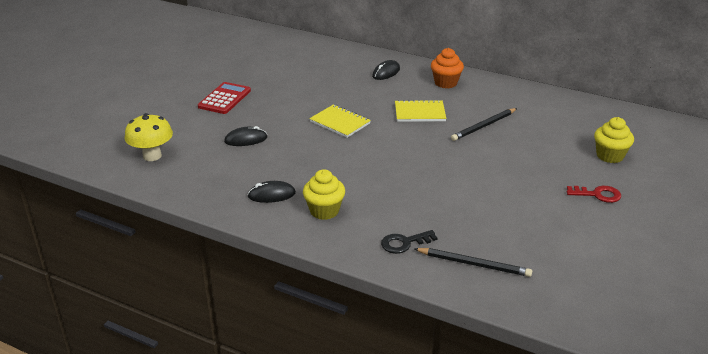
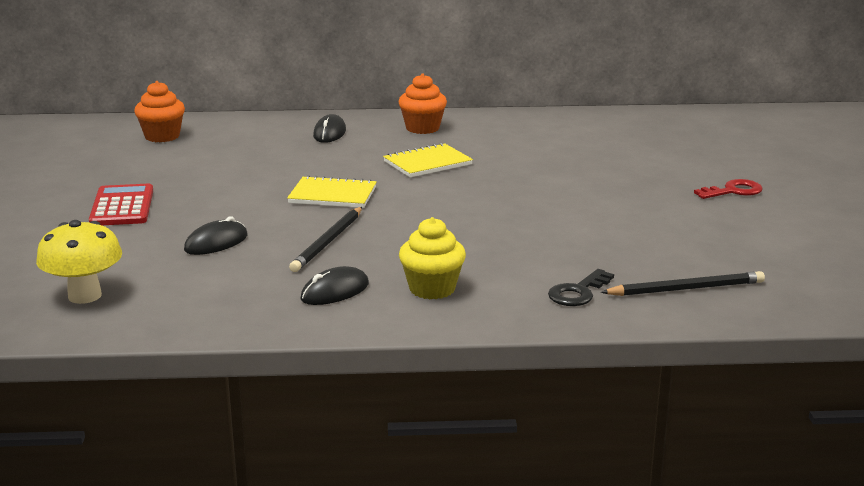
camera: 30 degrees left, 10 degrees down
black pencil [451,108,517,141] -> black pencil moved to [289,207,362,272]
yellow cupcake [594,117,634,163] -> none
none -> orange cupcake [134,81,185,142]

